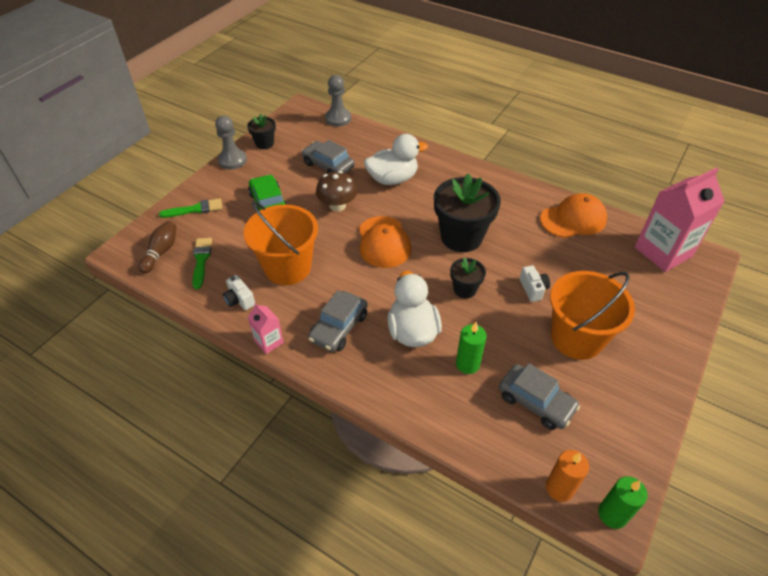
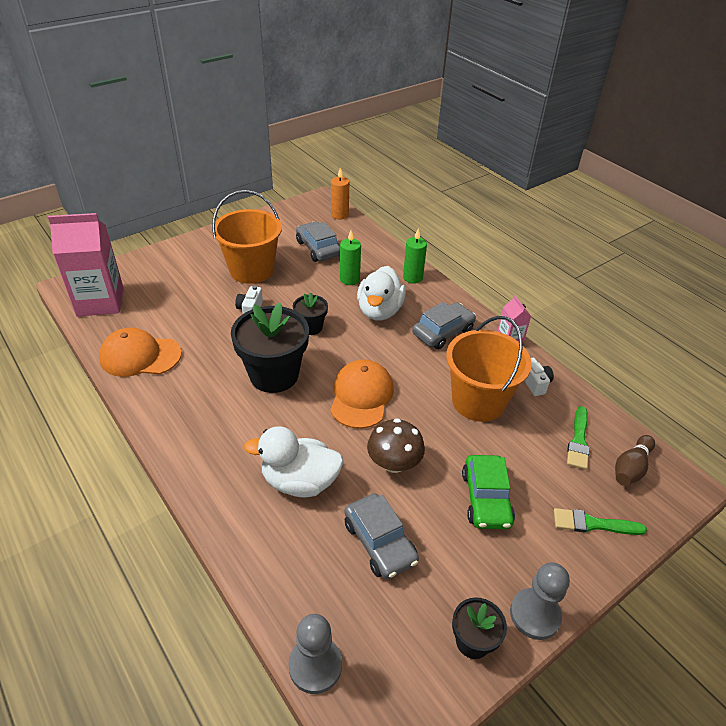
camera: 160 degrees left, 5 degrees down
green candle [598,476,648,529] -> green candle moved to [403,228,427,284]

